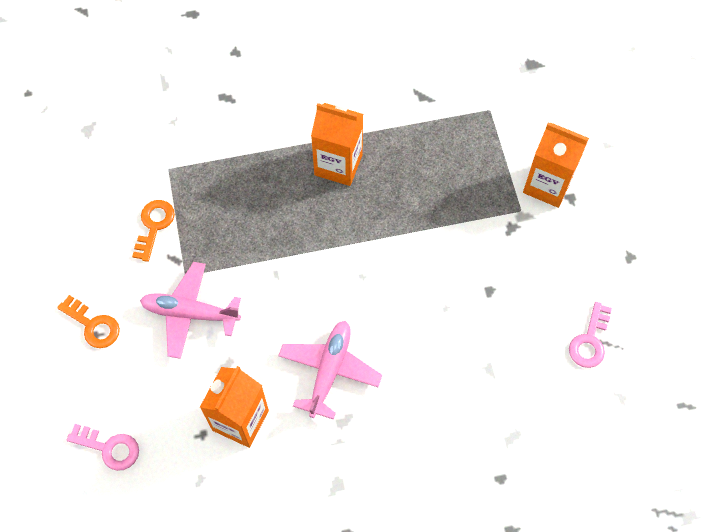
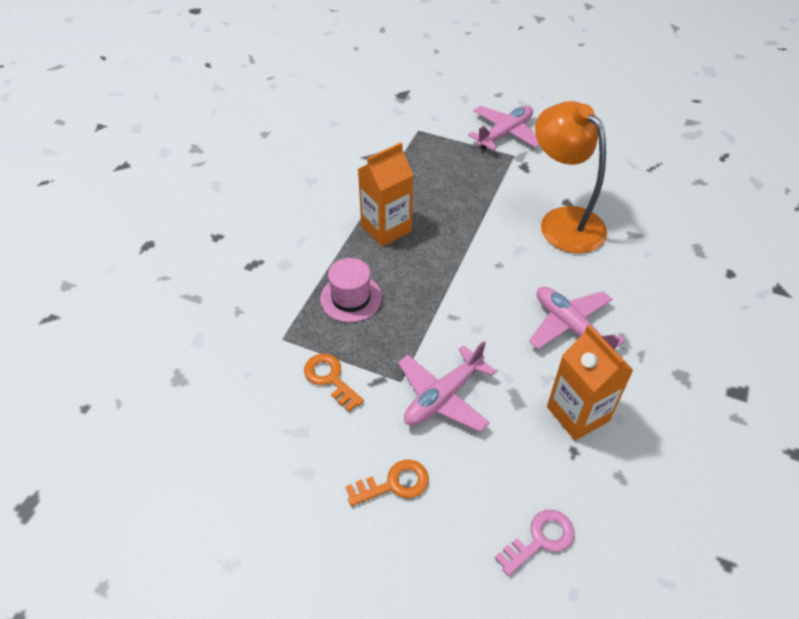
camera: 55 degrees left, 15 degrees down
orange carton [523,122,589,208] -> pink plane [468,106,539,150]
pink key [569,302,612,368] -> none
none -> pink hat [320,258,382,323]
none -> orange lamp [535,101,607,253]

